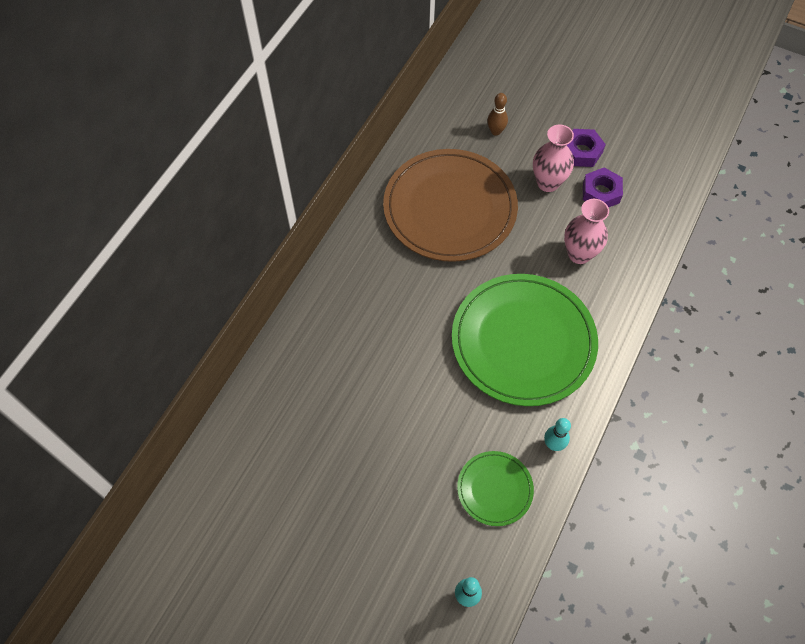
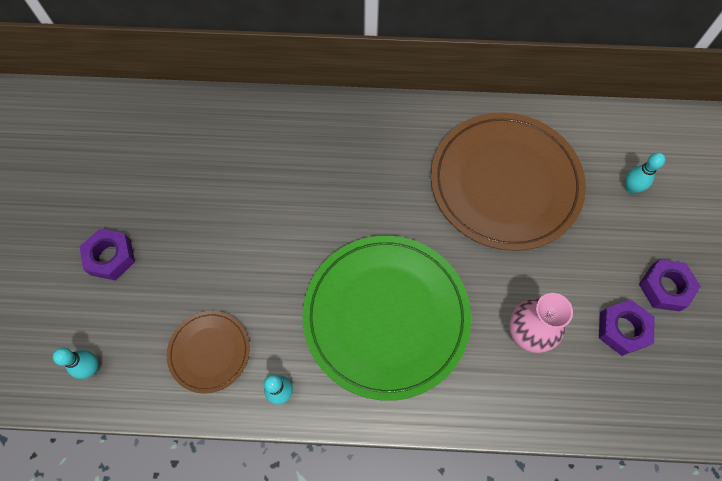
camera: 65 degrees right, 5 degrees up
green plate [457,451,534,526] -> brown plate [167,311,250,394]
brown bowling pin [487,93,508,136] -> turquoise bowling pin [625,153,665,194]
pink vase [533,125,574,192] -> none
none -> purple nut [79,229,135,280]

